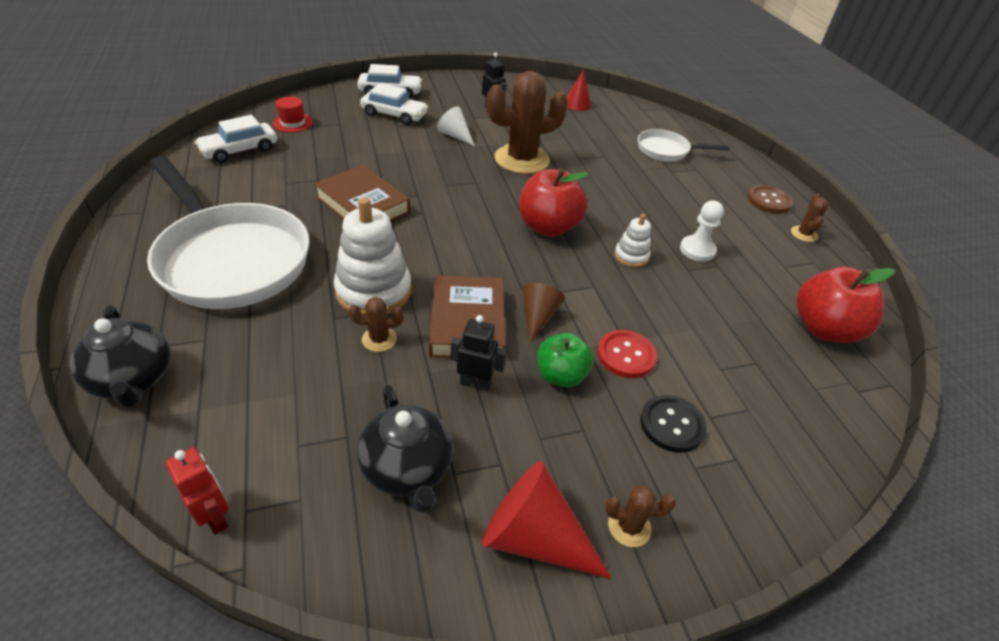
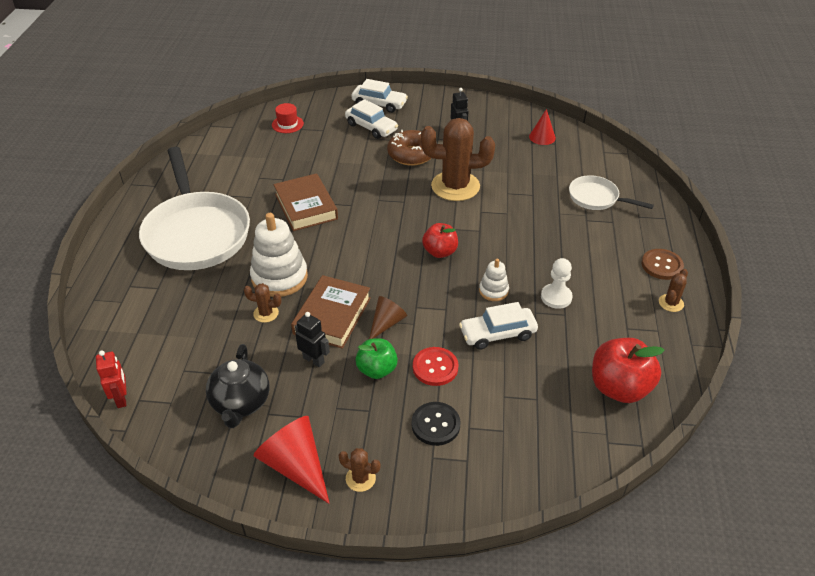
camera: 25 degrees right, 0 degrees up
black teapot [70,305,170,409] -> none
white car [195,115,277,163] -> white car moved to [459,302,538,350]
white cone [437,106,474,146] -> brown donut [387,130,431,166]
red apple [519,169,589,237] -> red apple [422,223,458,258], size x0.64

